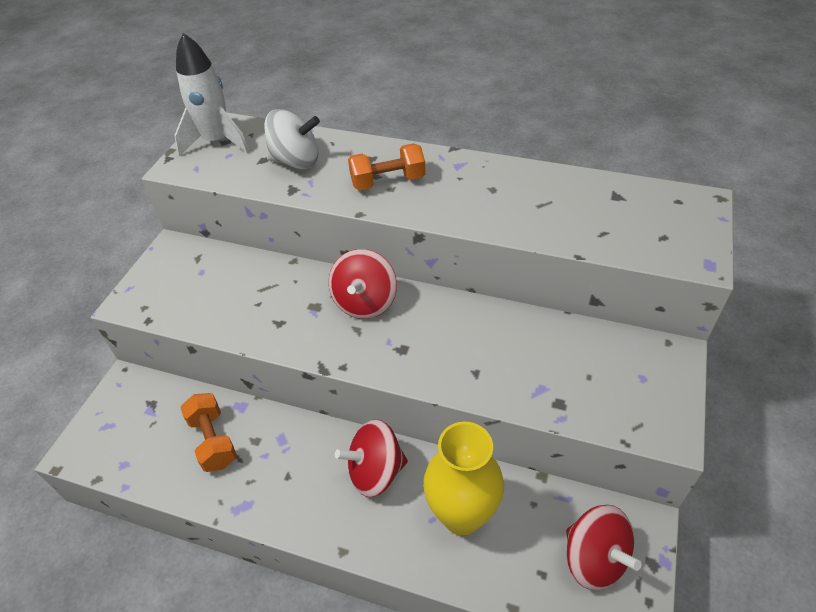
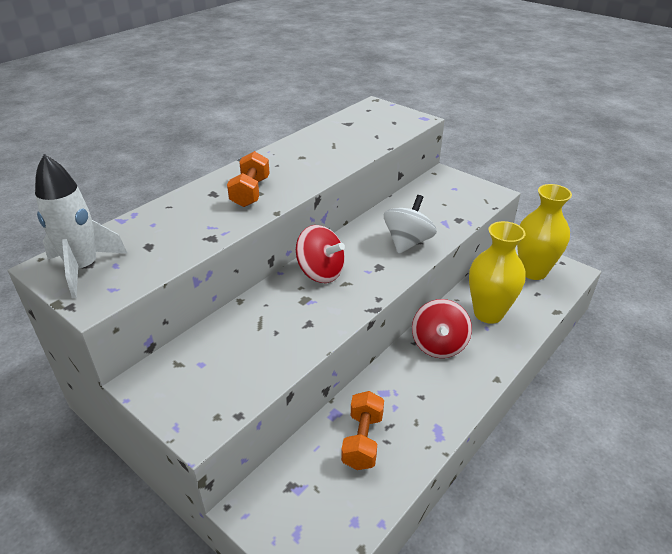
camera: 70 degrees left, 10 degrees down
orange dumbbell [180,393,237,472] -> orange dumbbell turned 75 degrees counterclockwise [341,391,384,470]
white spinning top [264,109,320,169] -> white spinning top moved to [384,195,437,254]
red spinning top [566,505,642,590] -> yellow vase [517,184,572,280]

